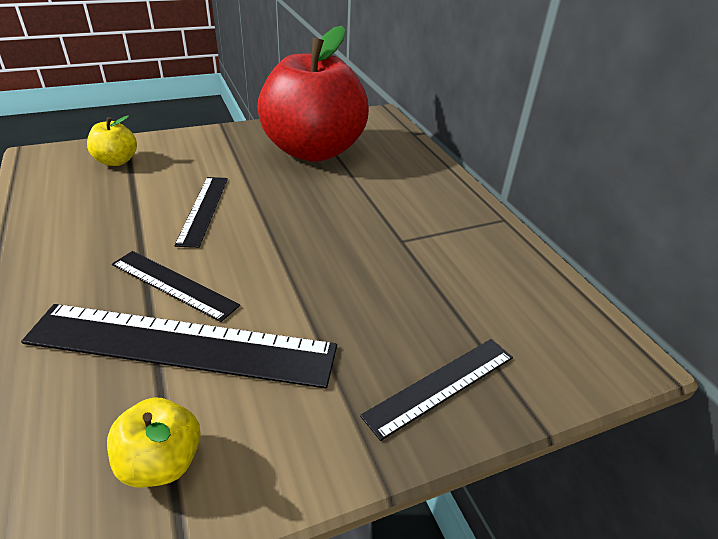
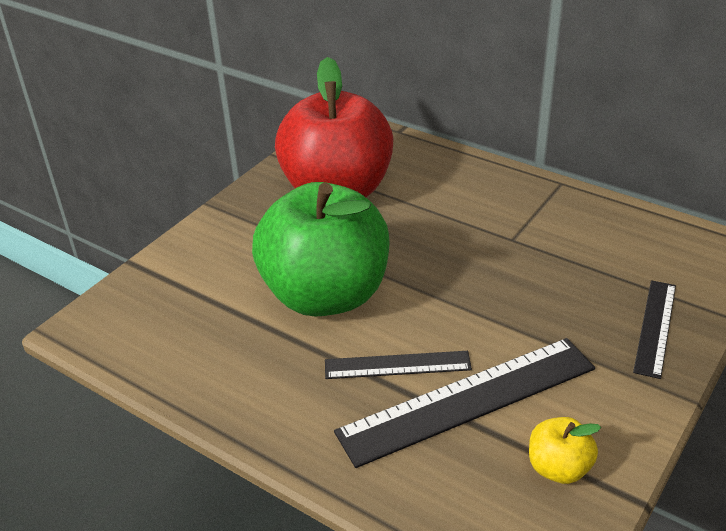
camera: 30 degrees left, 0 degrees up
yellow apple [87,115,137,166] -> none
black ruler [174,177,228,248] -> green apple [252,182,389,316]

